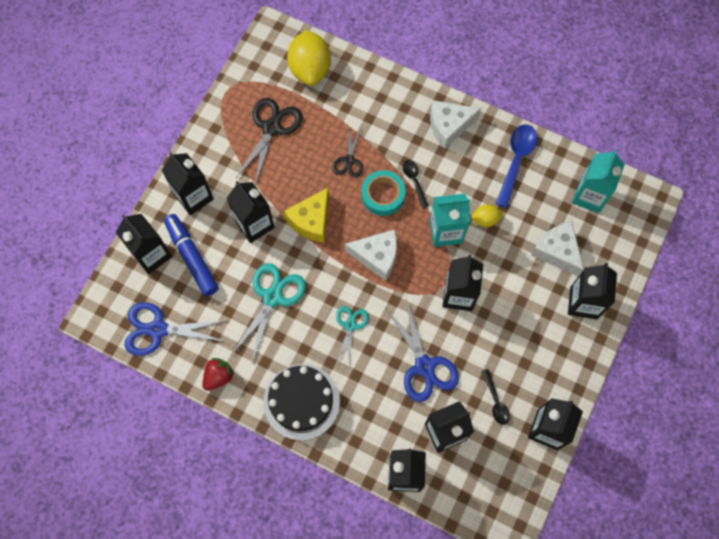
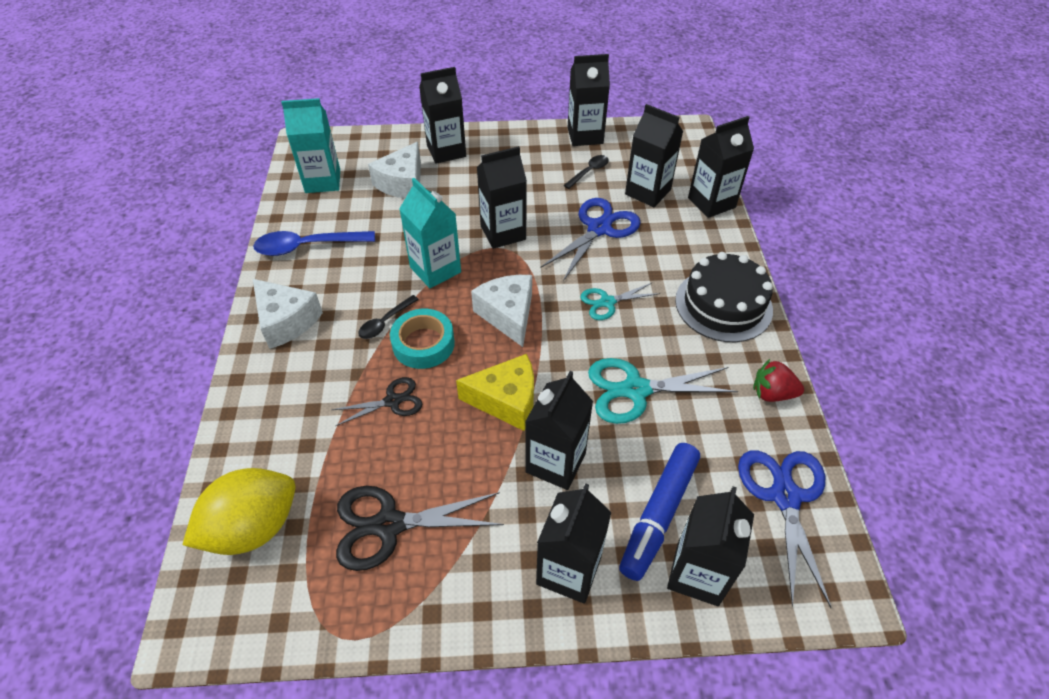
camera: 120 degrees left, 20 degrees down
blue scissors [125,302,228,356] -> blue scissors turned 150 degrees counterclockwise [738,450,832,608]
yellow lemon [471,204,504,227] -> none

